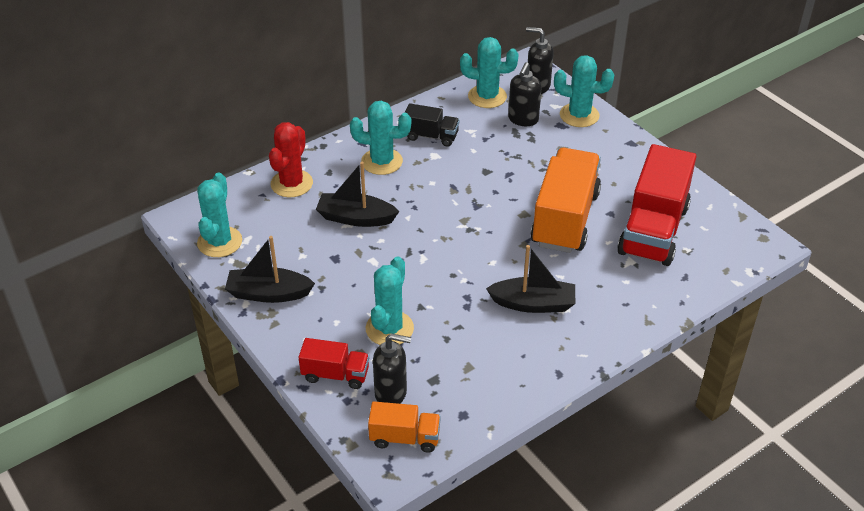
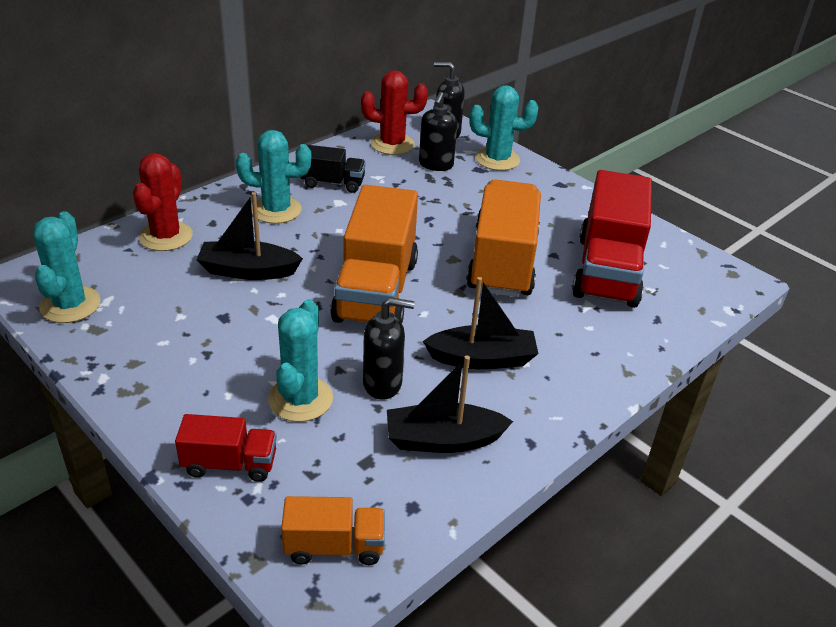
camera: 10 degrees left, 5 degrees down
black boat [225,236,315,303] -> black boat moved to [387,356,513,453]
black soap dispenser [373,333,411,404] -> black soap dispenser moved to [363,297,415,400]
turquoise cactus [460,37,519,108] -> red cactus [361,70,428,155]
none -> orange truck [331,185,418,324]

